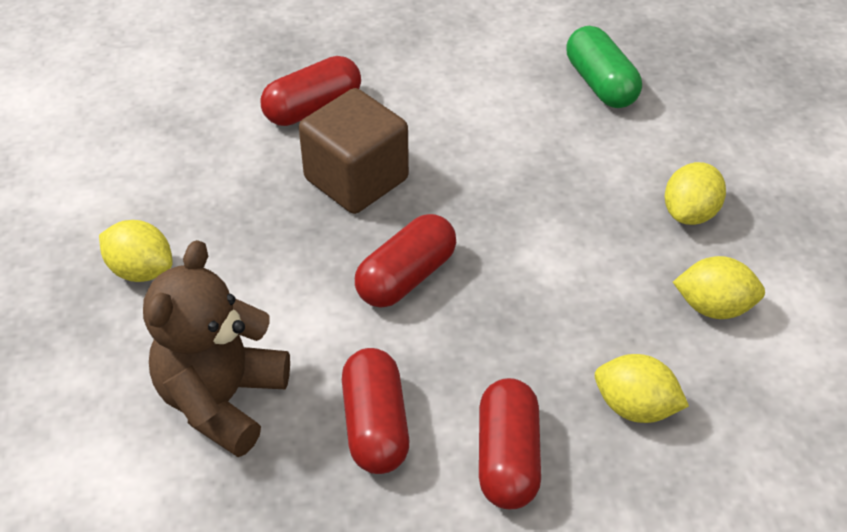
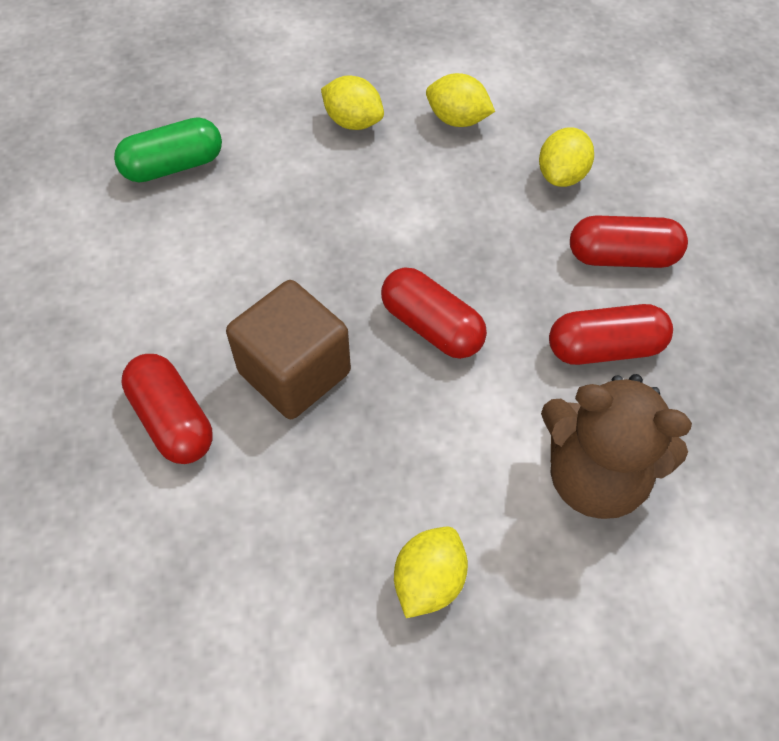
camera: 90 degrees left, 10 degrees up
yellow lemon [673,256,765,319] -> yellow lemon turned 75 degrees counterclockwise [426,73,495,127]

